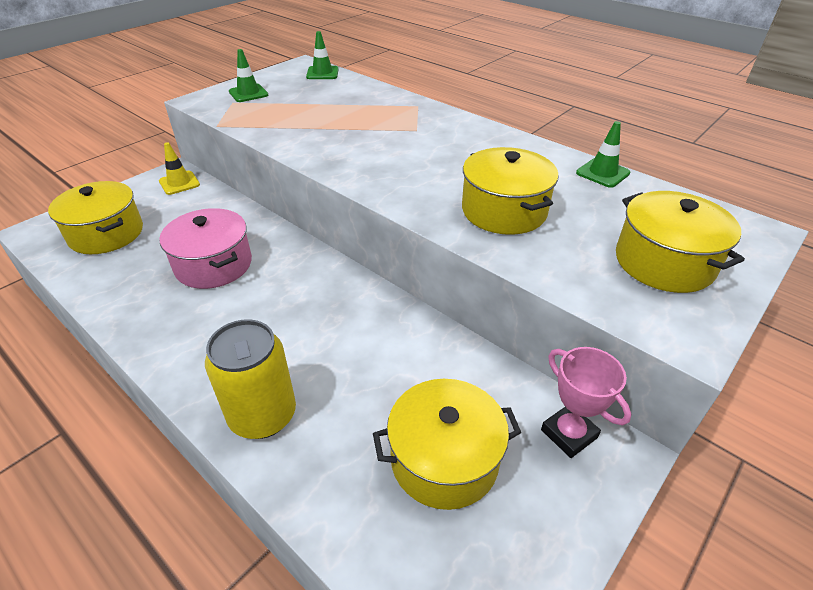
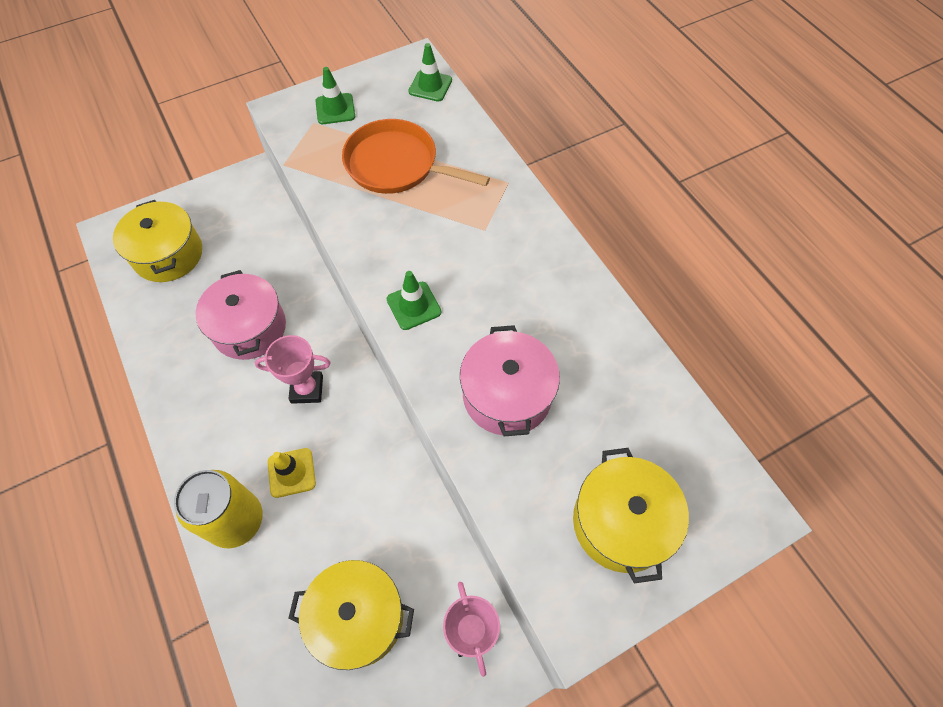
camera: 20 degrees right, 20 degrees up
yellow traffic cone [159,142,200,195] -> yellow traffic cone moved to [268,448,316,498]
yellow pot [462,147,559,235] -> pink pot [460,325,560,436]
green traffic cone [576,121,630,188] -> green traffic cone moved to [387,271,441,330]
none -> pink trophy [255,335,331,404]
none -> orange pan [342,119,490,194]

